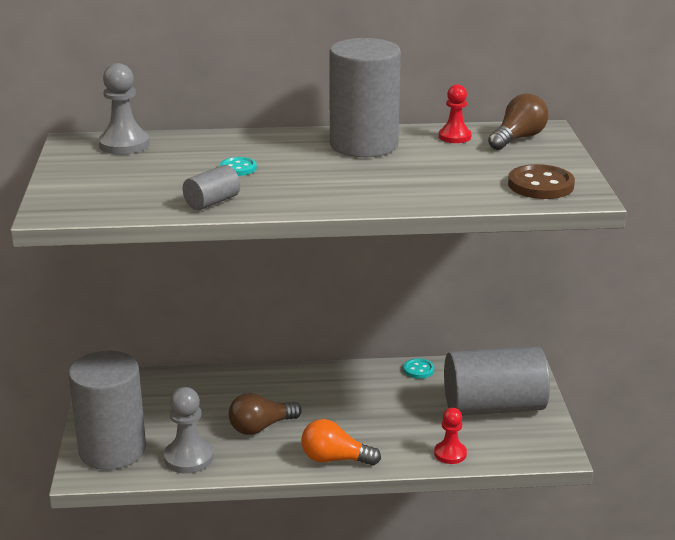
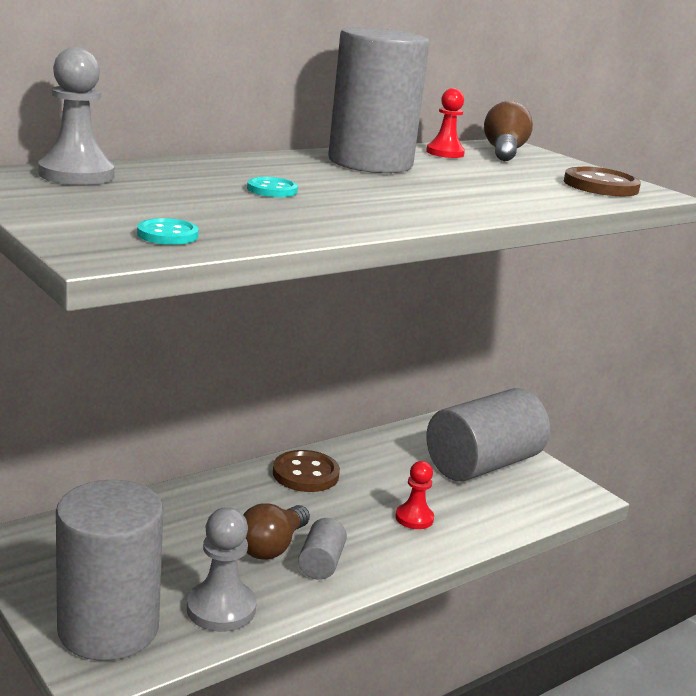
camera: 35 degrees left, 5 degrees down
grey cylinder [183,165,240,210] -> grey cylinder moved to [298,518,347,580]
orange light bulb [301,419,381,466] -> none
turquoise button [403,358,434,379] -> turquoise button moved to [137,218,199,245]
red pawn [434,408,467,464] -> red pawn moved to [395,461,434,529]
none -> brown button [273,450,340,492]

